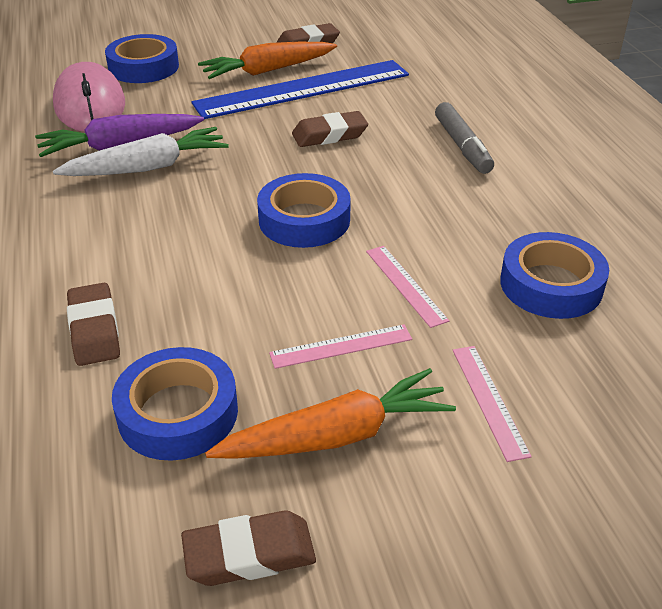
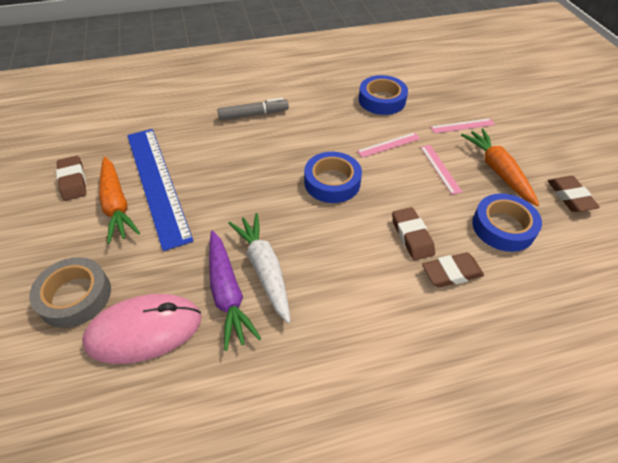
camera: 90 degrees left, 10 degrees up
blue tape [105,34,179,83] -> grey tape [29,257,111,328]
brown eraser [292,111,368,147] -> brown eraser moved to [392,207,435,260]

